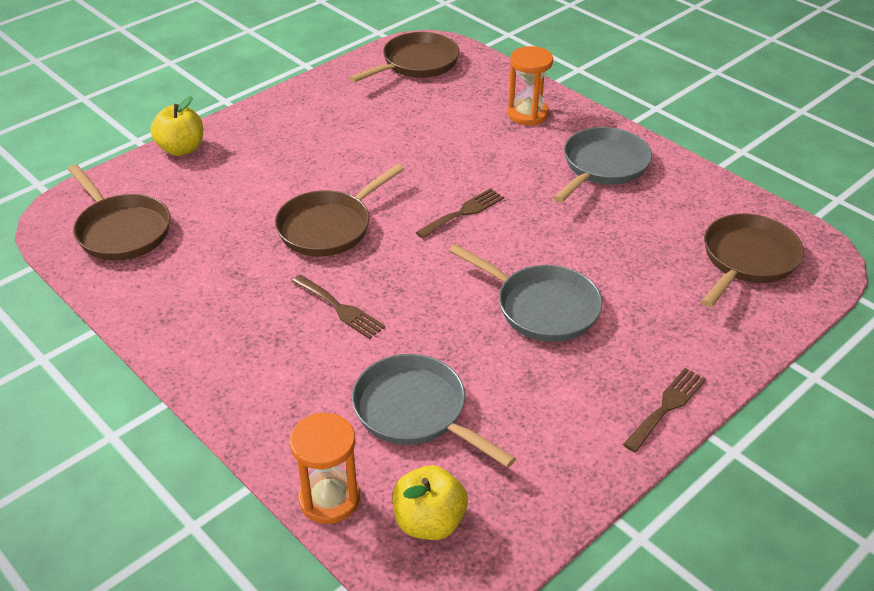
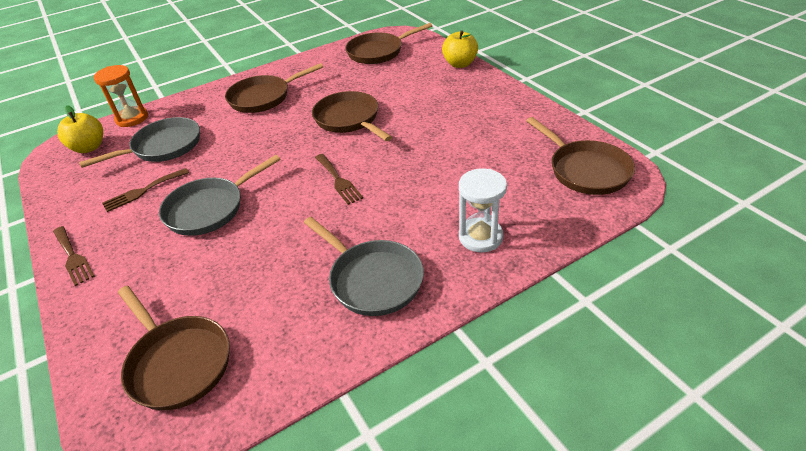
camera: 105 degrees right, 0 degrees up
brown fork [292,275,385,339] -> brown fork moved to [102,168,189,212]
orange hourglass [507,46,553,125] -> white hourglass [459,168,507,252]
none -> brown pan [225,63,323,113]

